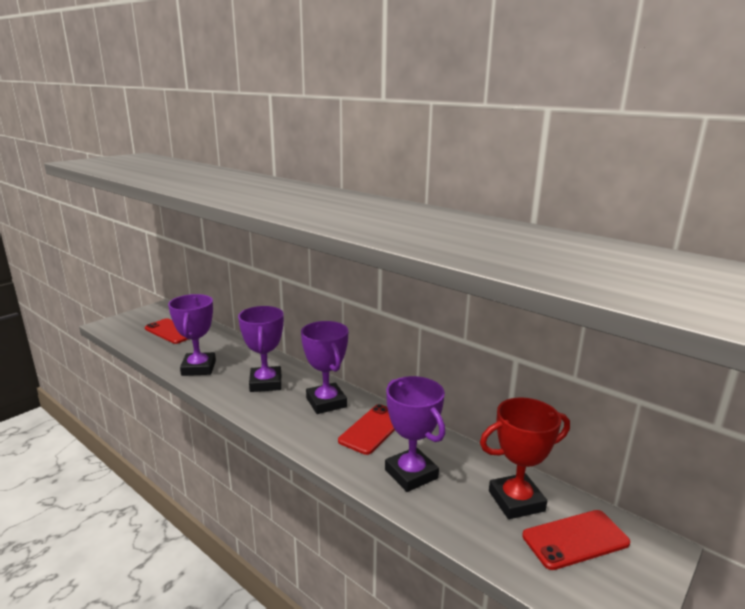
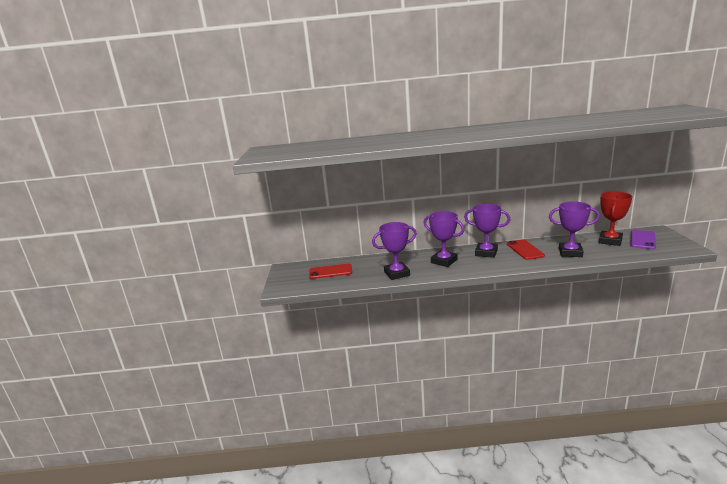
camera: 40 degrees left, 0 degrees up
purple trophy [168,294,216,376] -> purple trophy turned 60 degrees counterclockwise [372,222,417,280]
red phone [522,510,630,570] -> purple phone [630,230,656,249]

